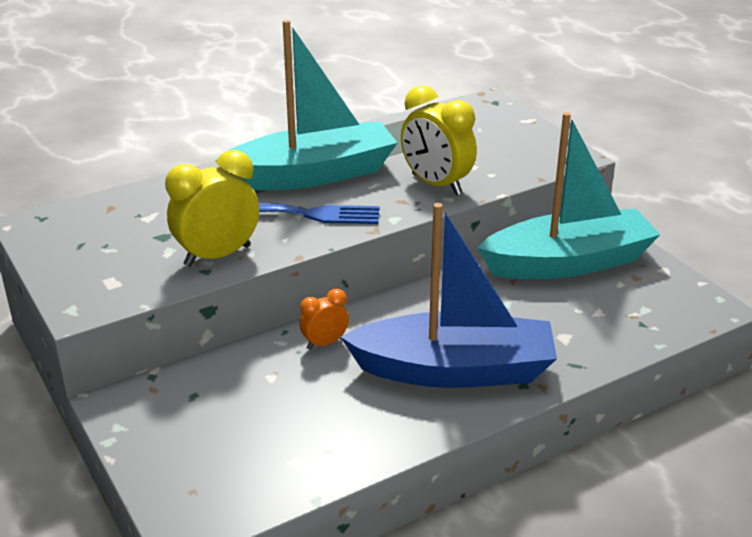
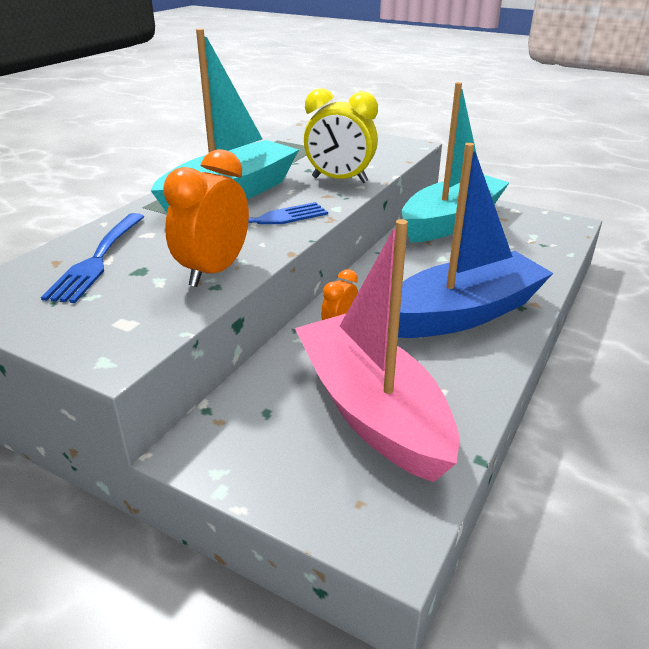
camera: 30 degrees left, 0 degrees up
yellow clock [165,150,259,267] -> orange clock [163,149,249,287]
none -> blue fork [41,213,145,303]
none -> pink boat [295,219,459,482]

